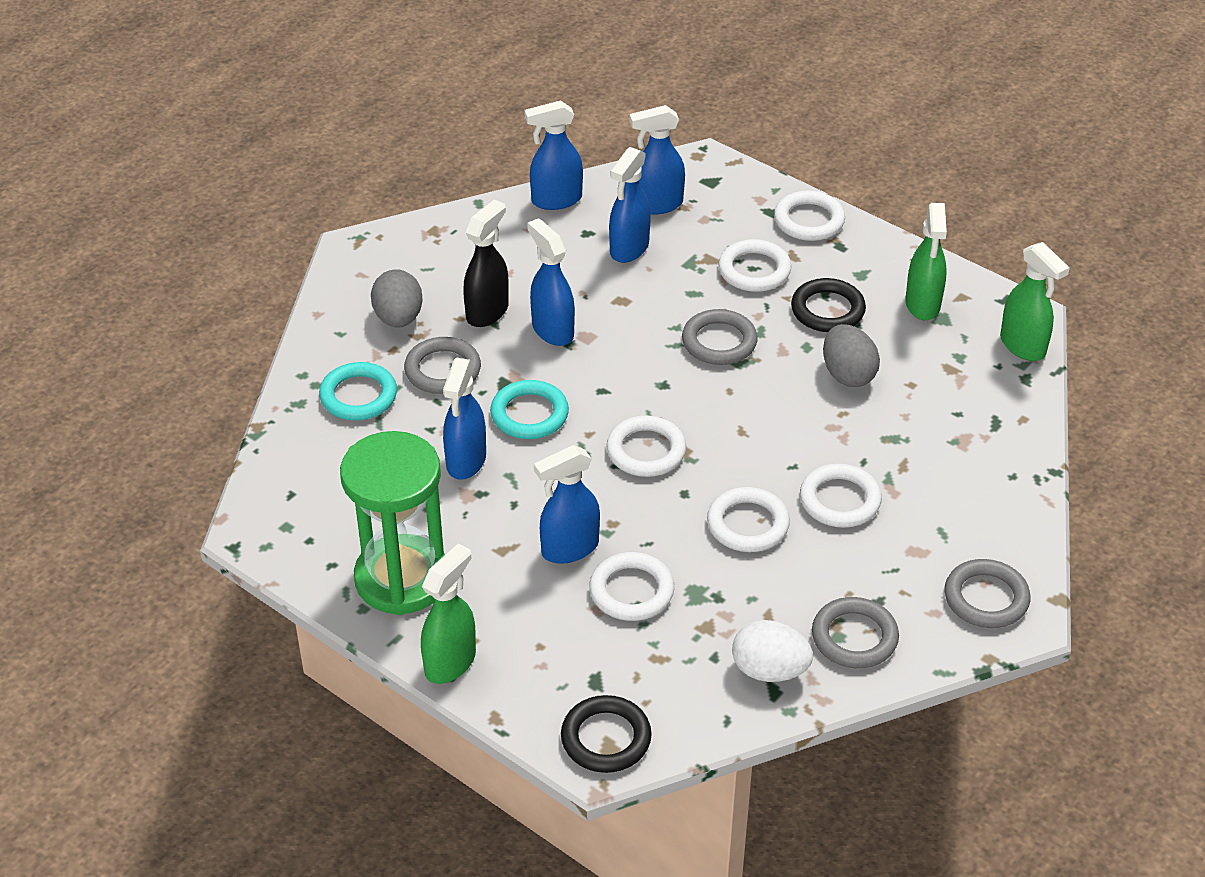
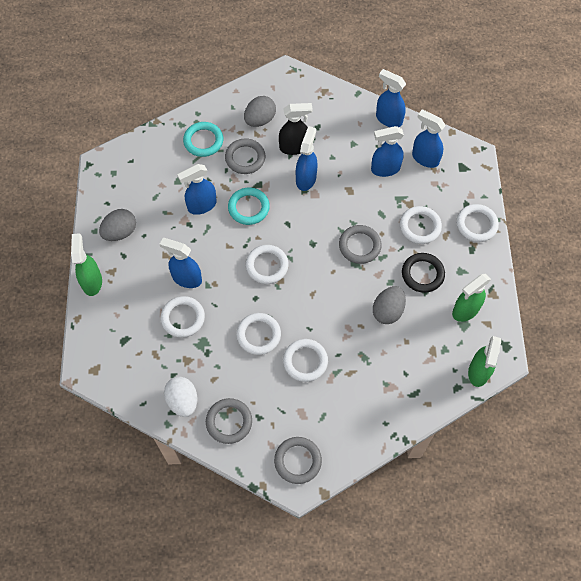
camera: 50 degrees right, 20 degrees up
green hourglass [340,431,445,615] -> grey egg [99,209,136,241]
green spray bottle [421,543,476,684] -> green spray bottle turned 90 degrees counterclockwise [71,233,102,296]
black ring [561,695,652,773] -> none

